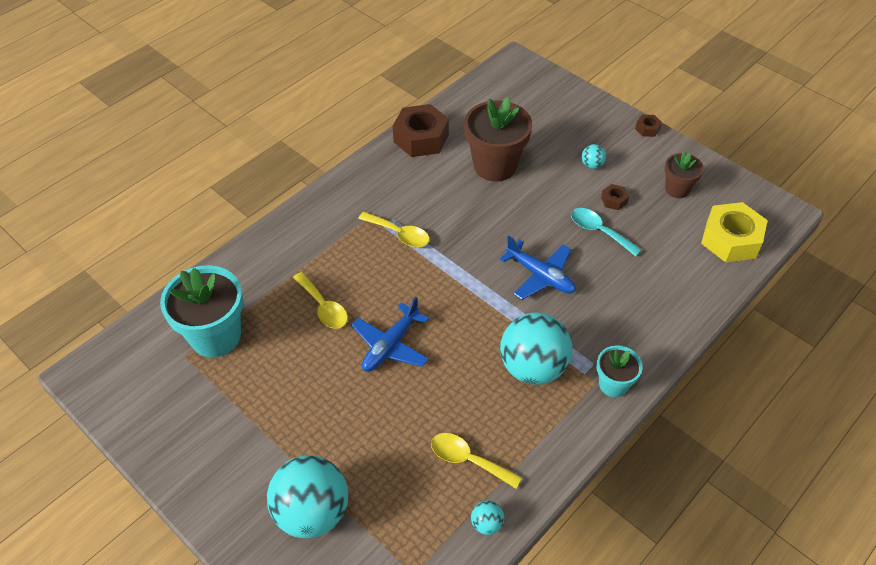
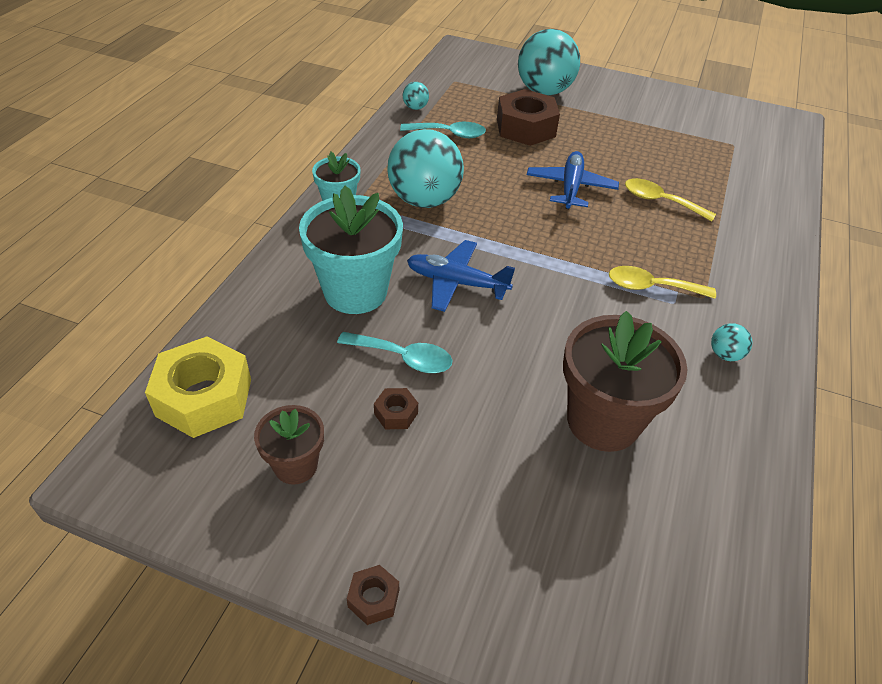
camera: 155 degrees right, 5 degrees down
turquoise flower pot [160,265,243,357] -> turquoise flower pot moved to [299,186,403,314]
brown nut [393,104,449,157] -> brown nut moved to [497,89,560,146]
yellow spoon [431,433,522,489] -> turquoise spoon [400,122,486,138]
turquoise ball [581,144,606,169] -> turquoise ball moved to [711,324,752,361]

